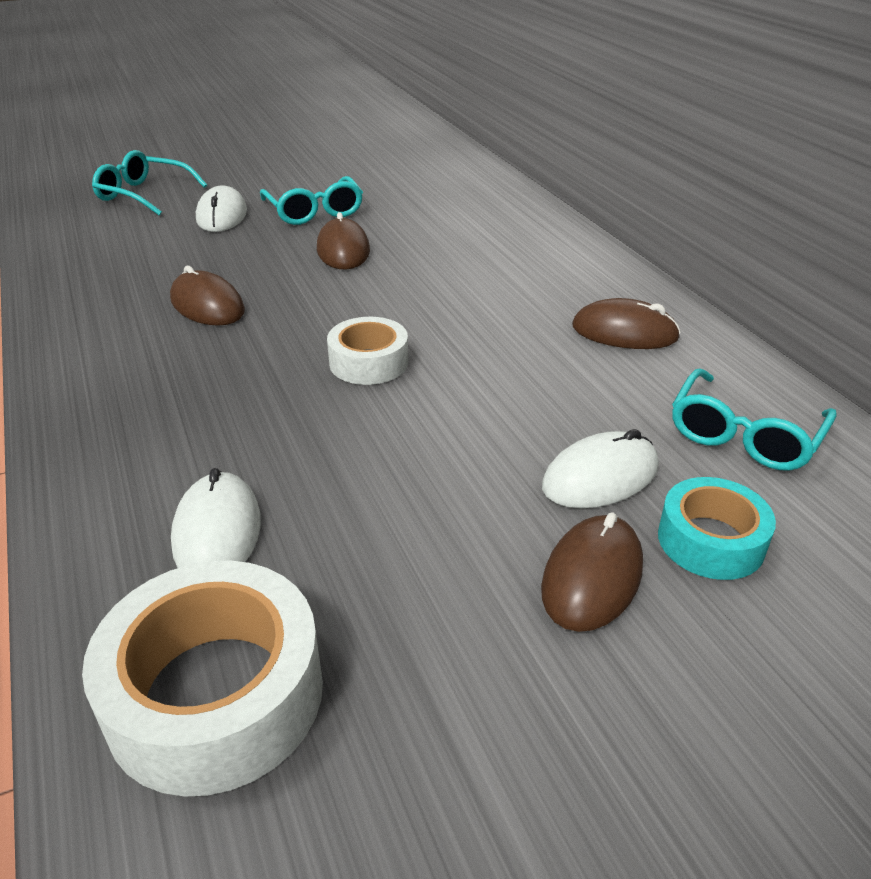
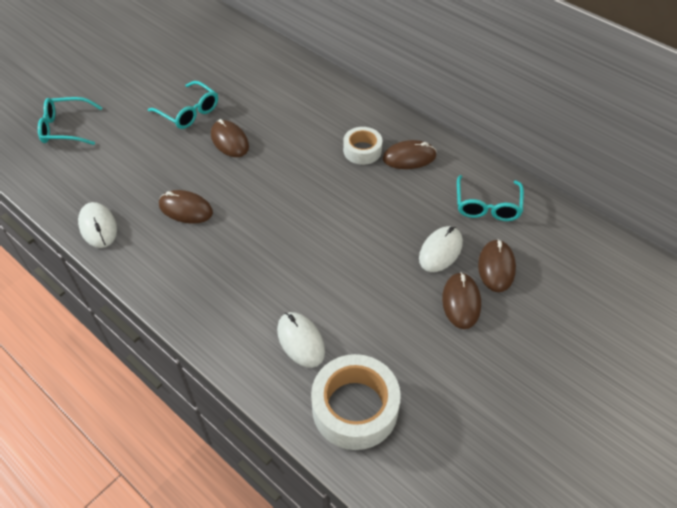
camera: 25 degrees left, 15 degrees up
white mouse [196,185,247,232] -> white mouse moved to [78,202,117,248]
white tape [327,317,408,385] -> white tape moved to [343,127,382,165]
turquoise tape [658,477,776,580] -> brown mouse [478,239,516,292]

